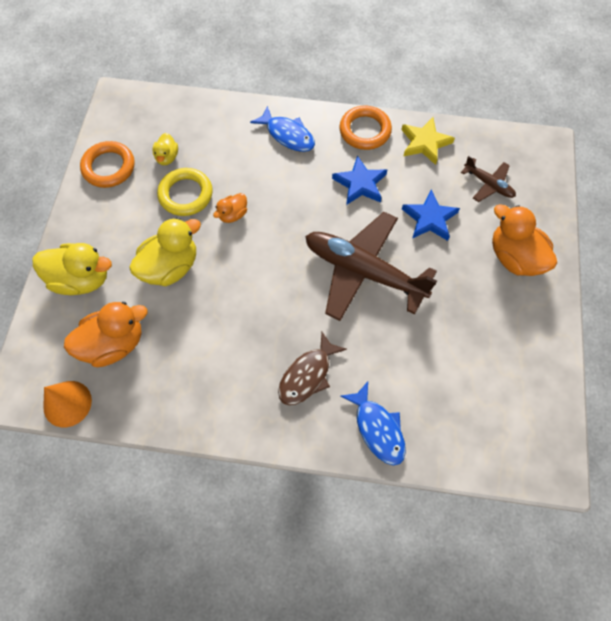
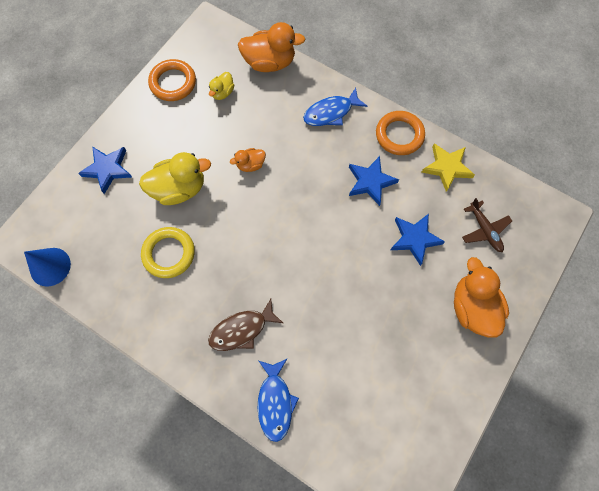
camera: 25 degrees right, 5 degrees up
yellow duck [32,243,112,295] -> blue star [78,146,133,194]
orange cone [43,381,92,427] -> blue cone [24,248,71,286]
orange duck [64,302,147,367] -> orange duck moved to [238,22,305,72]
yellow ring [157,168,213,216] -> yellow ring moved to [141,227,195,278]
blue fish [250,106,315,152] -> blue fish turned 90 degrees clockwise [303,88,368,126]
brown plane [305,212,437,321] -> none

